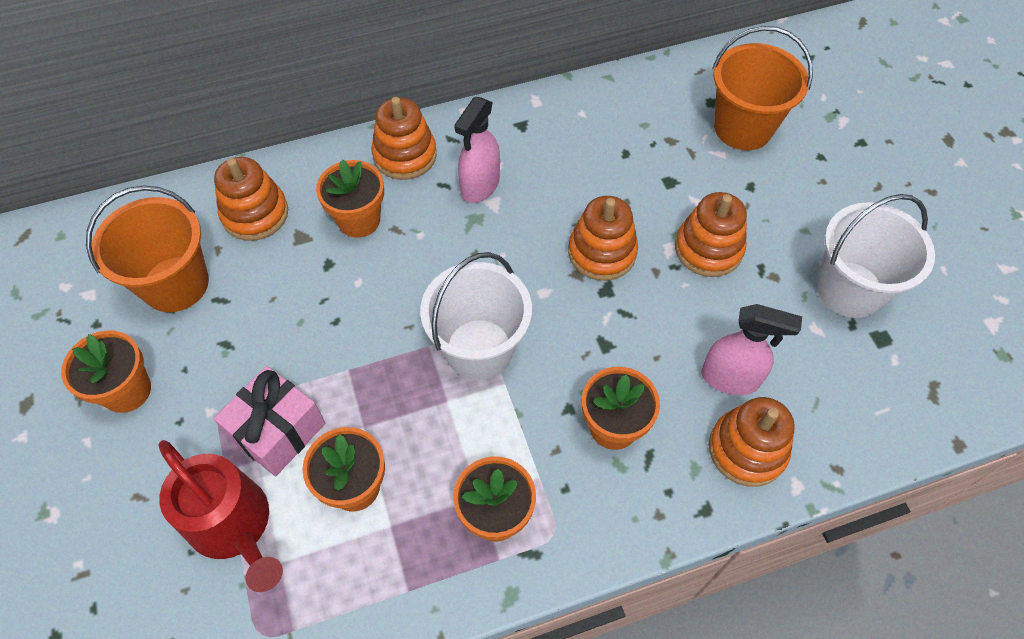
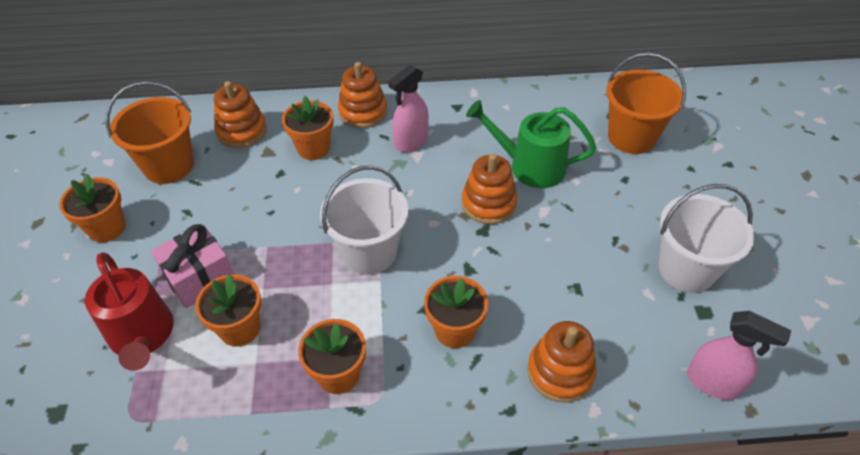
camera: 15 degrees right, 10 degrees down
orange stacking toy [675,192,747,277] -> none
pink spray bottle [701,304,802,395] -> pink spray bottle moved to [687,311,791,400]
none -> green watering can [466,100,596,188]

